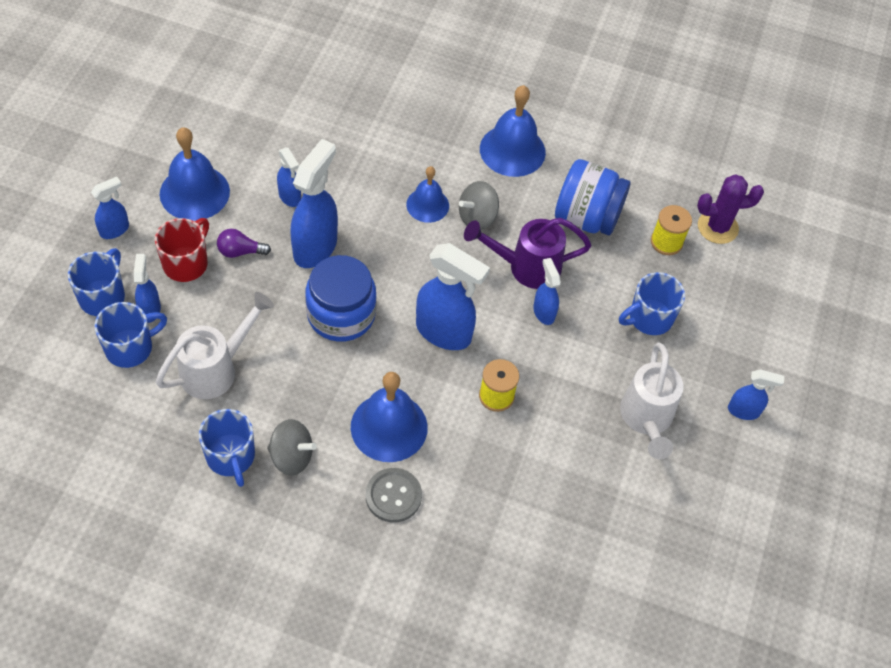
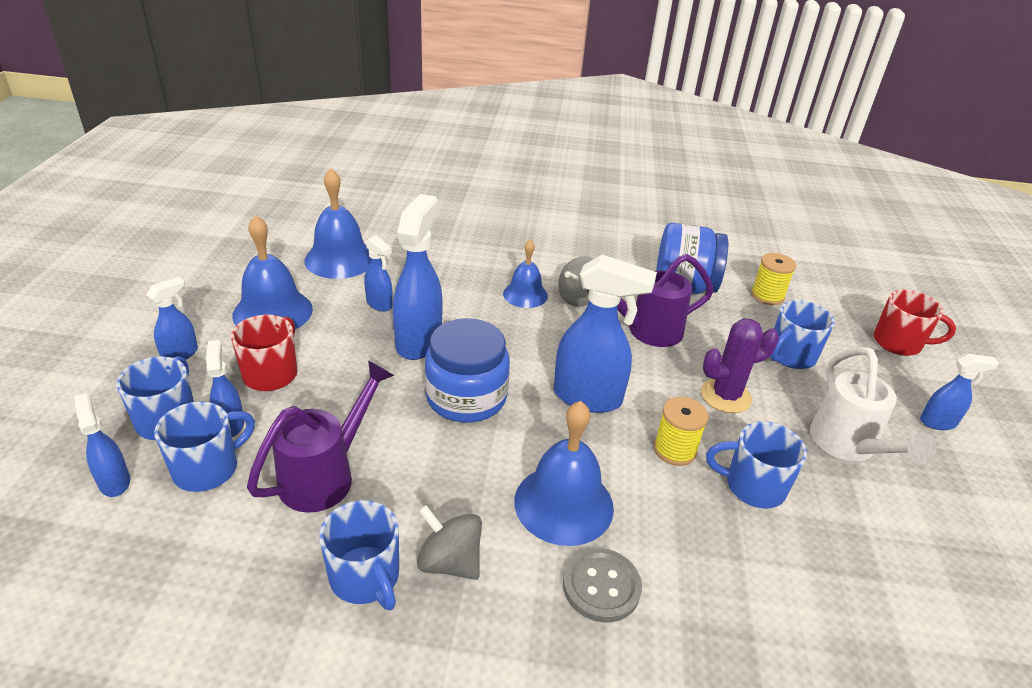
camera: 10 degrees left, 20 degrees down
white watering can [156,292,274,399] -> purple watering can [247,360,394,513]
purple light bulb [217,229,271,258] -> none
grey spinning top [267,419,317,476] -> grey spinning top turned 150 degrees counterclockwise [417,505,482,580]
blue bell [480,85,546,177] -> blue bell moved to [305,168,371,279]
blue spray bottle [533,258,561,325] -> blue spray bottle moved to [74,393,130,497]
purple cactus [697,174,764,244] -> purple cactus moved to [701,318,779,413]
none -> blue mug [706,421,807,509]
none -> red mug [874,289,956,356]

